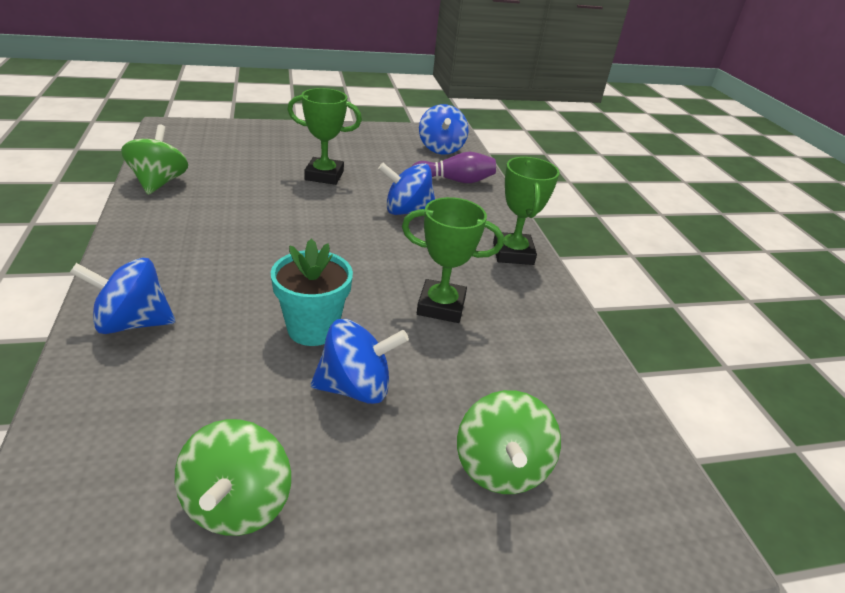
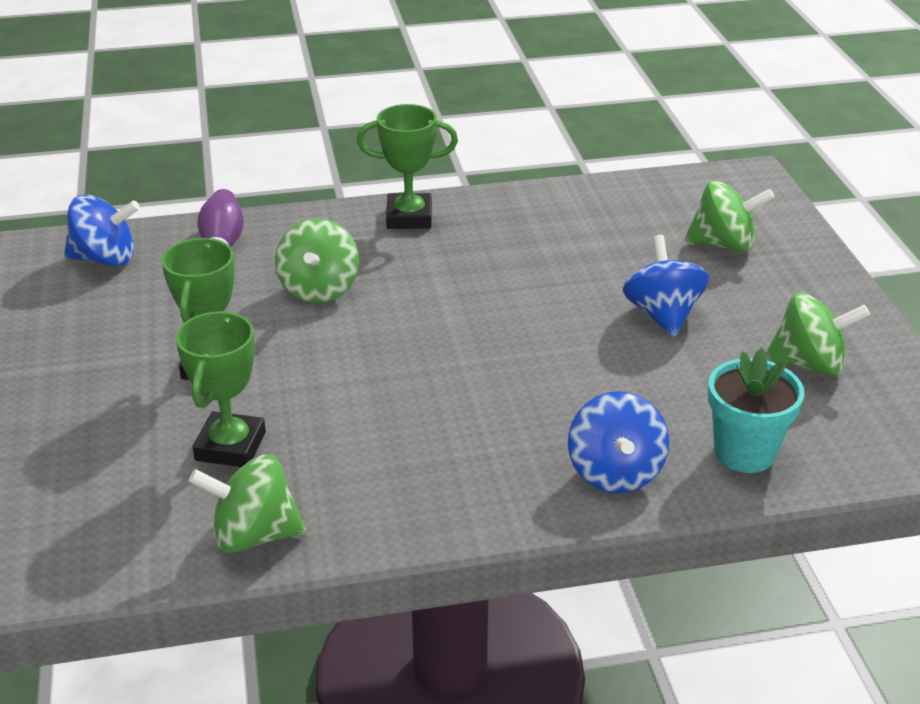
camera: 85 degrees left, 0 degrees up
turquoise flower pot [271,239,353,346] -> turquoise flower pot moved to [708,348,804,473]
blue spinning top [378,163,435,215] -> green spinning top [275,218,359,303]
green trophy [402,197,504,323] -> green trophy moved to [175,311,266,467]

